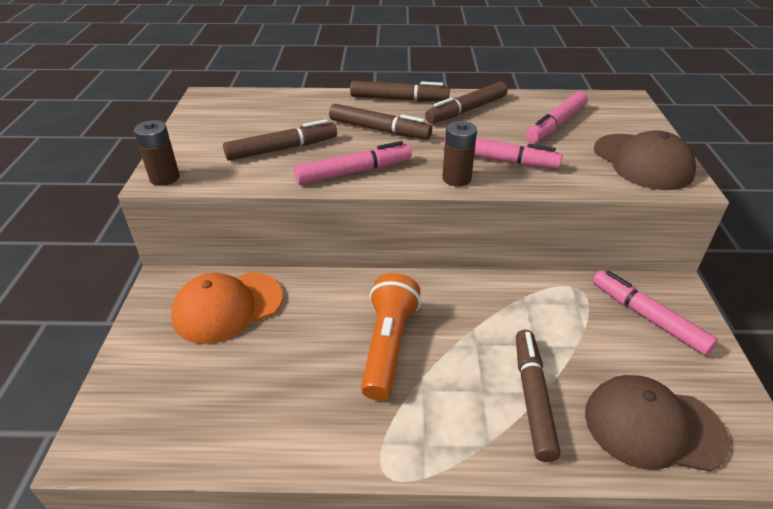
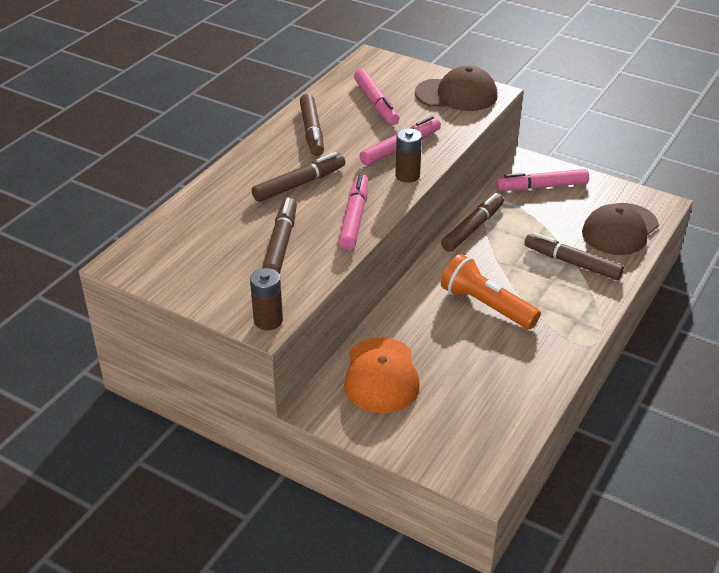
camera: 60 degrees left, 0 degrees up
brown marker [350,81,450,101] -> brown marker moved to [441,193,504,252]

